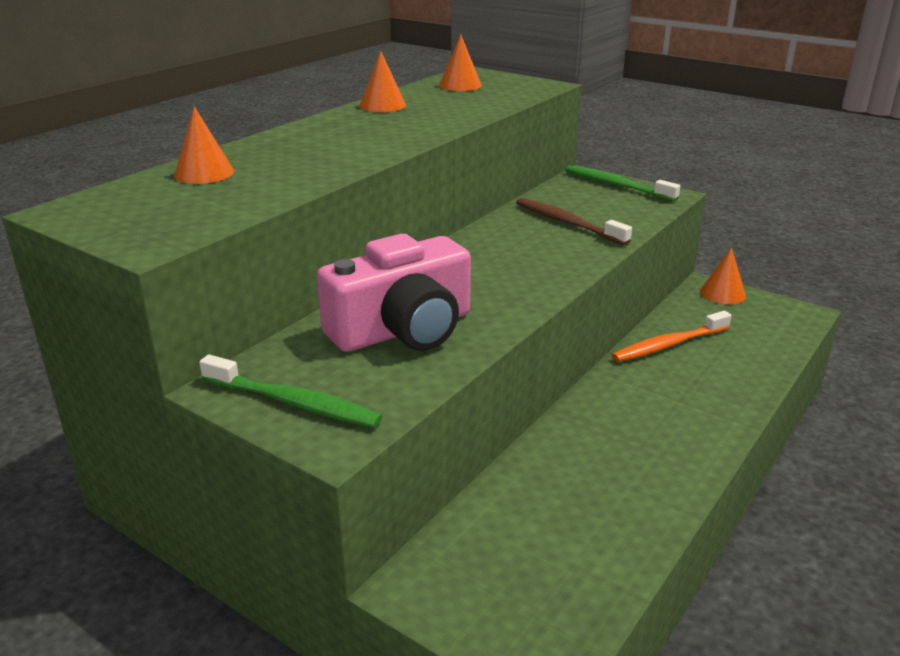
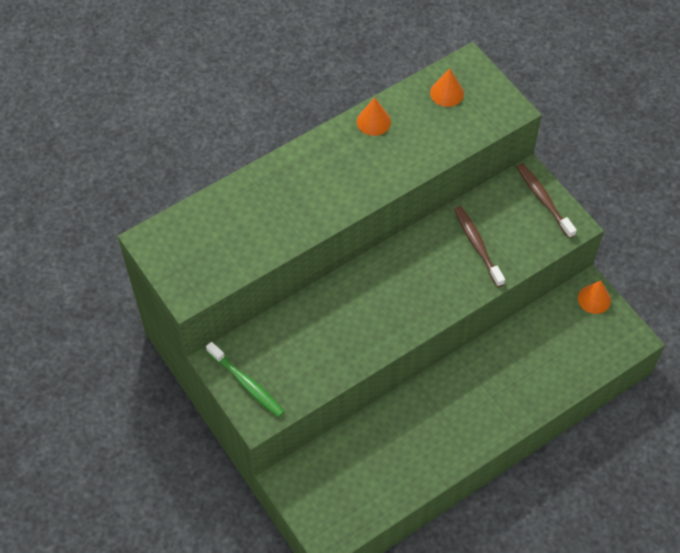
camera: 20 degrees right, 30 degrees up
orange cone [174,106,234,184] -> none
pink camera [317,234,471,352] -> none
green toothbrush [565,165,680,202] -> brown toothbrush [517,163,577,238]
orange toothbrush [612,311,732,362] -> none

